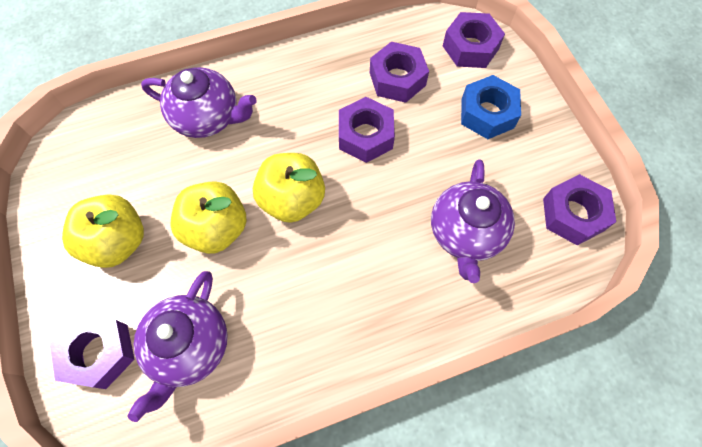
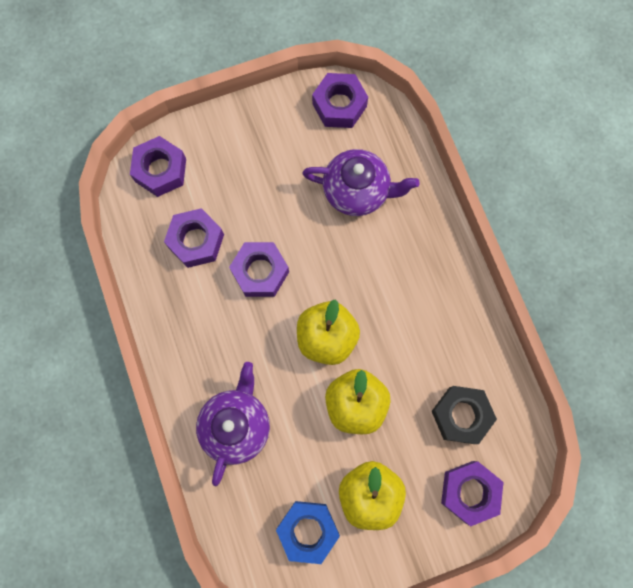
camera: 90 degrees left, 10 degrees up
purple teapot [127,271,228,422] -> black nut [432,386,497,444]
blue nut [461,75,521,139] -> blue nut moved to [276,501,340,564]

